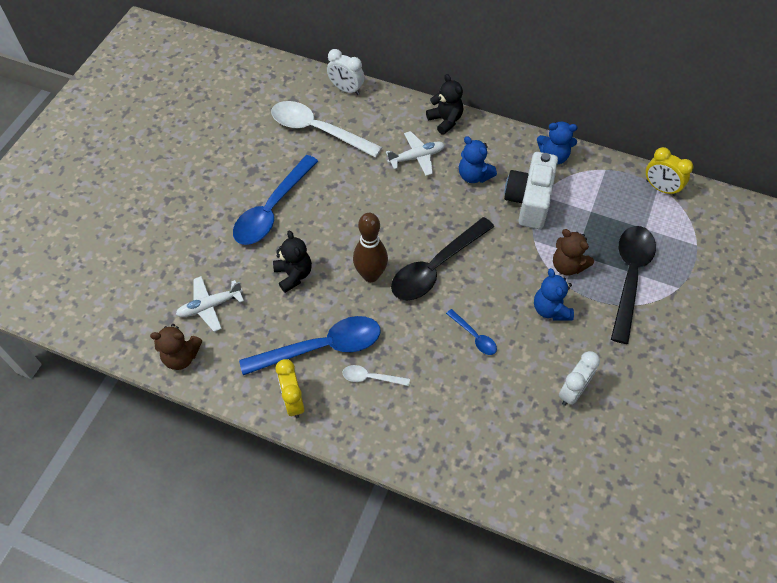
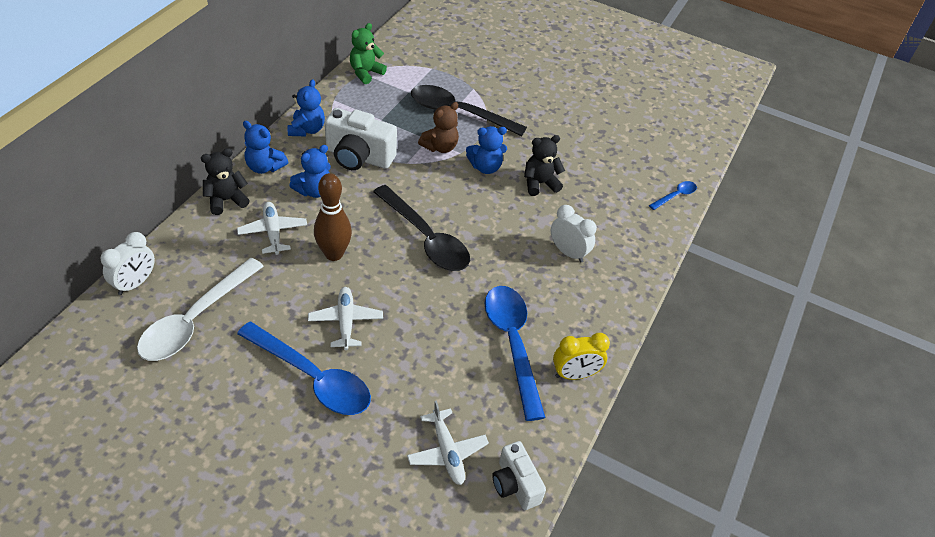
camera: 90 degrees left, 10 degrees down
brown teddy bear [150,324,202,370] -> white camera [492,441,546,510]
black teddy bear [273,230,312,293] -> black teddy bear moved to [524,135,565,196]
white spoon [343,365,410,386] -> none
brown bowling pin [353,213,388,282] -> brown bowling pin moved to [314,173,352,261]
blue spoon [446,309,497,355] -> blue spoon moved to [649,181,697,210]
white clock [559,351,600,406] -> white clock moved to [551,205,597,262]
yellow clock [646,147,693,196] -> green teddy bear [350,23,387,84]
none -> blue teddy bear [243,121,288,174]
none -> white plane [308,287,383,350]

